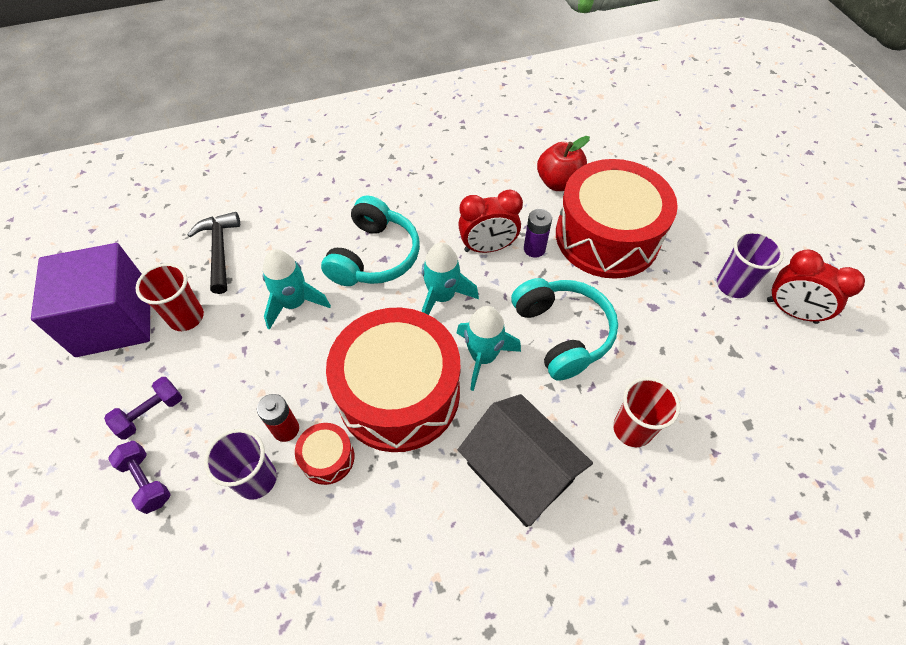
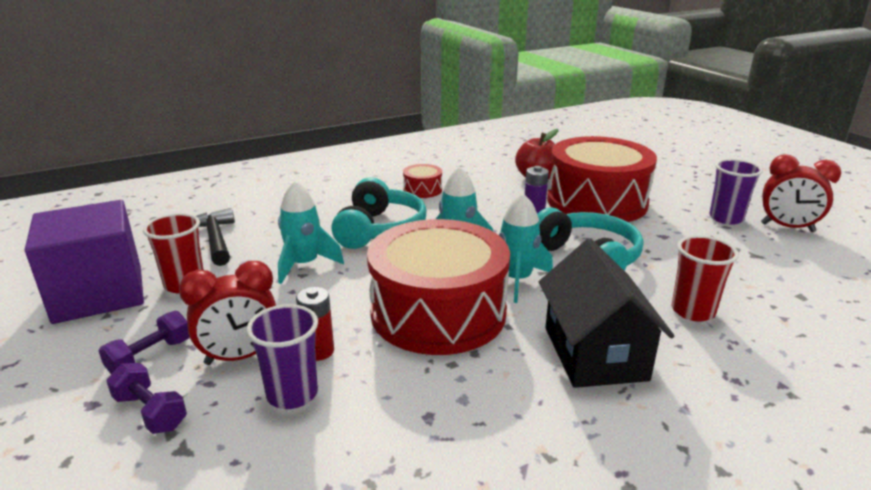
camera: 10 degrees left, 30 degrees down
red drum [295,423,354,485] -> red drum moved to [403,164,442,198]
red clock [458,189,523,253] -> red clock moved to [179,261,276,365]
black house [458,394,593,527] -> black house turned 45 degrees clockwise [539,239,674,388]

